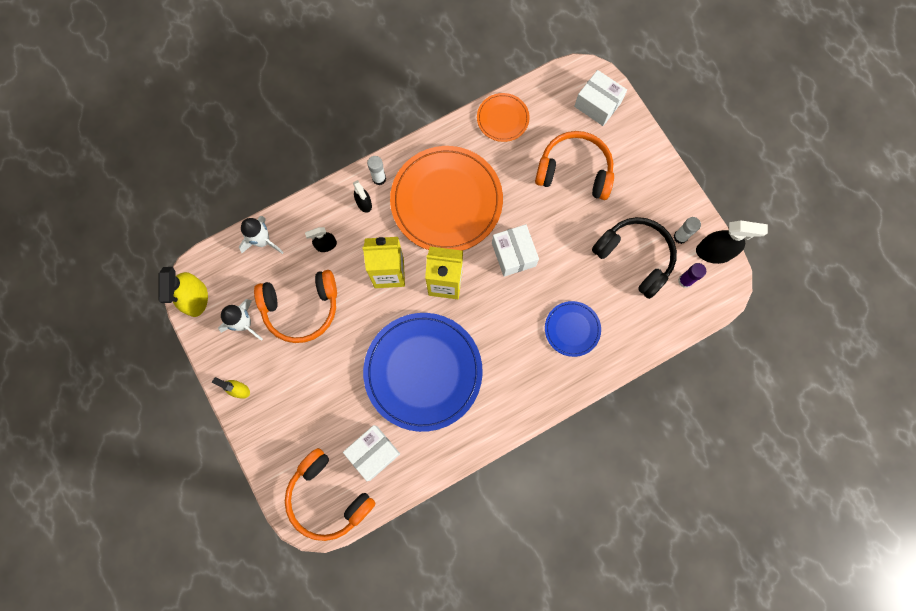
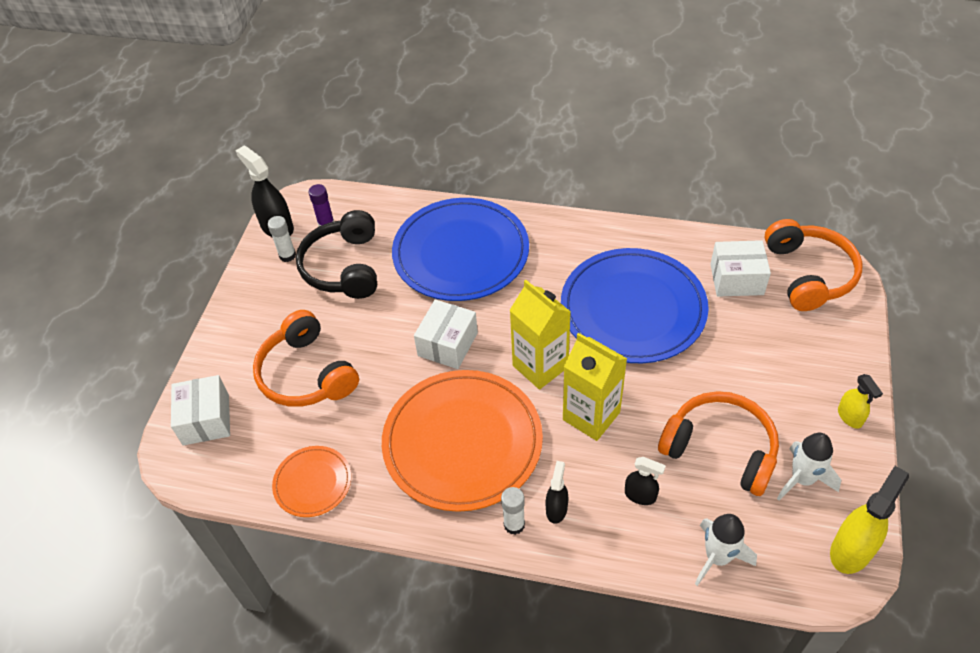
camera: 135 degrees left, 25 degrees down
blue plate [545,301,601,357] -> blue plate [392,198,529,301], size x2.07

